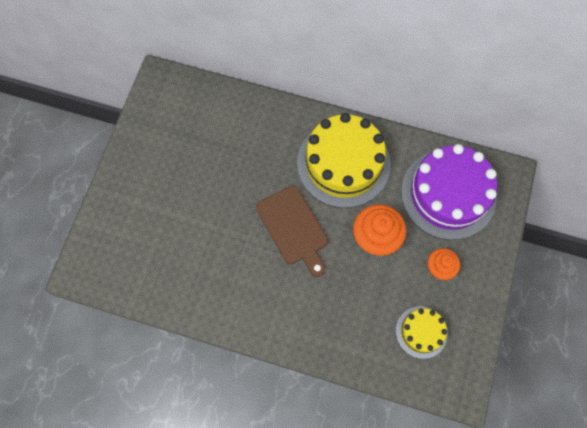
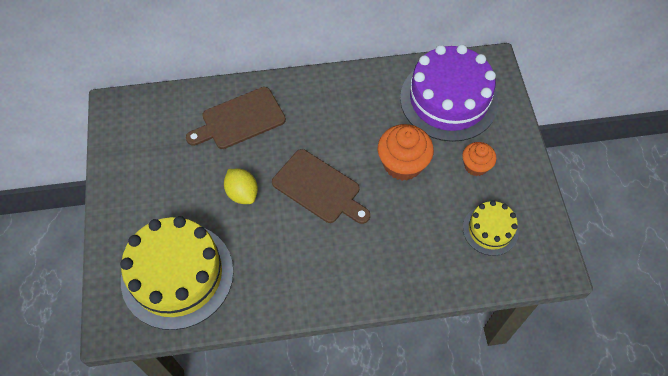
camera: 25 degrees left, 10 degrees down
yellow cake [297,113,391,208] -> yellow cake moved to [120,216,234,330]
none -> brown cutting board [186,87,286,149]
none -> yellow lemon [224,169,258,204]

